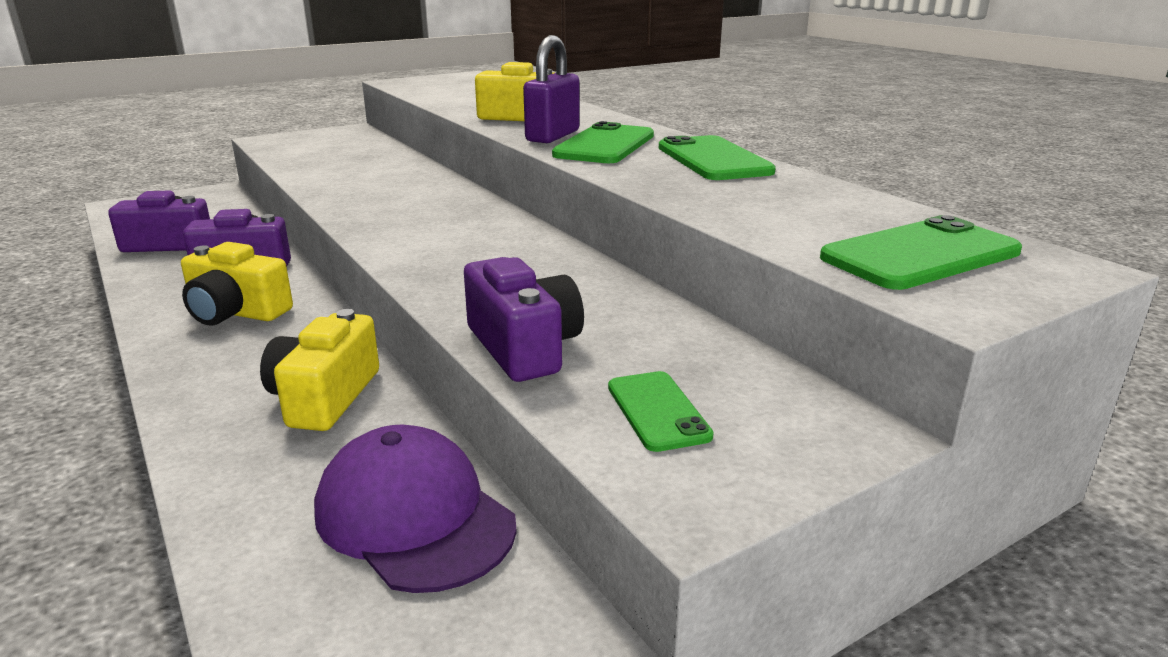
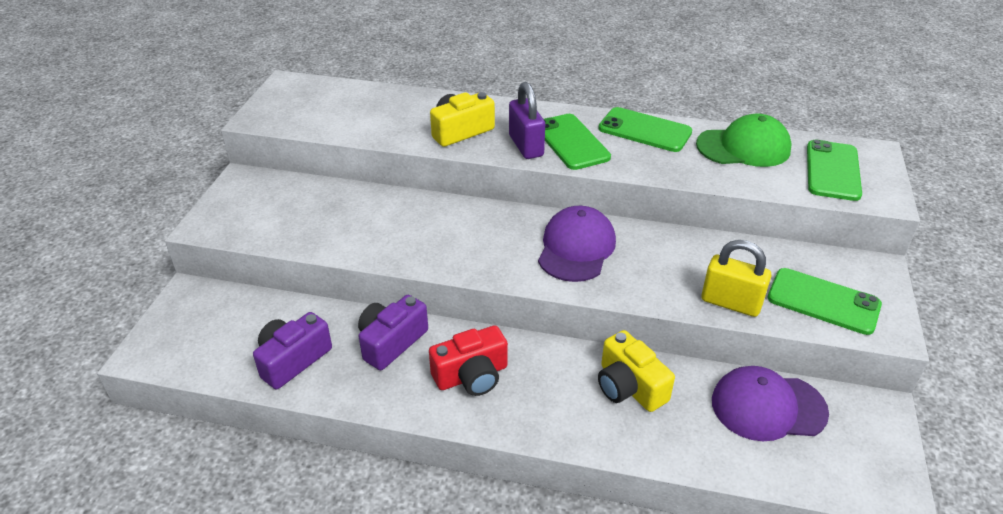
camera: 45 degrees left, 15 degrees up
yellow camera [181,242,293,325] -> red camera [429,325,508,396]
purple camera [464,257,584,382] -> yellow padlock [701,240,771,317]
green phone [608,371,714,452] -> green phone [768,268,882,335], size x1.68
none -> purple cap [538,206,616,282]
none -> green cap [696,114,792,167]

